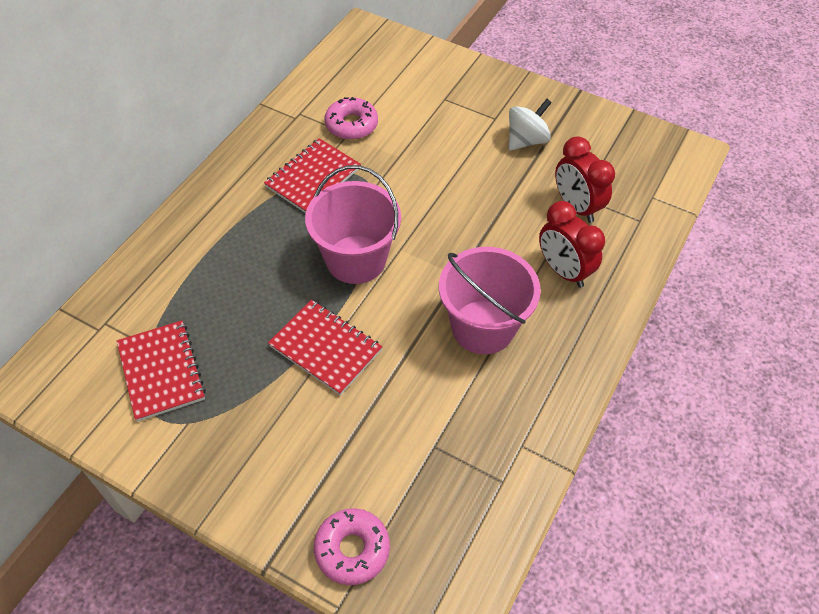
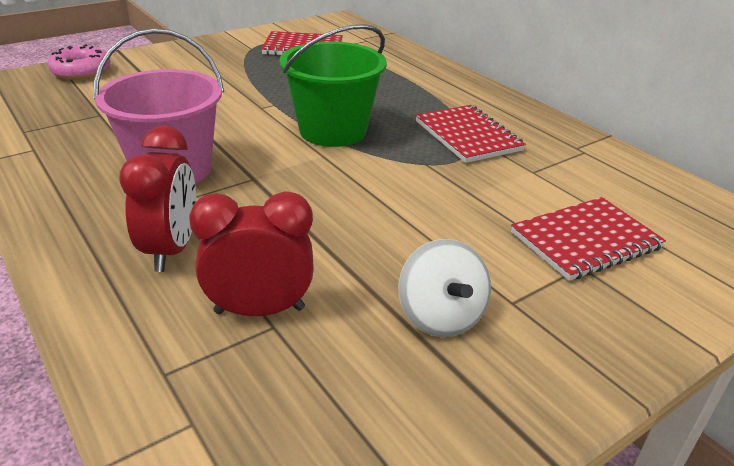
camera: 115 degrees right, 20 degrees down
red notebook [268,300,382,395] -> red notebook moved to [511,197,666,281]
pink bucket [305,165,401,284] -> green bucket [280,24,387,147]
pink donut [325,97,378,140] -> none
red clock [539,201,605,288] -> red clock turned 105 degrees clockwise [119,126,196,272]

